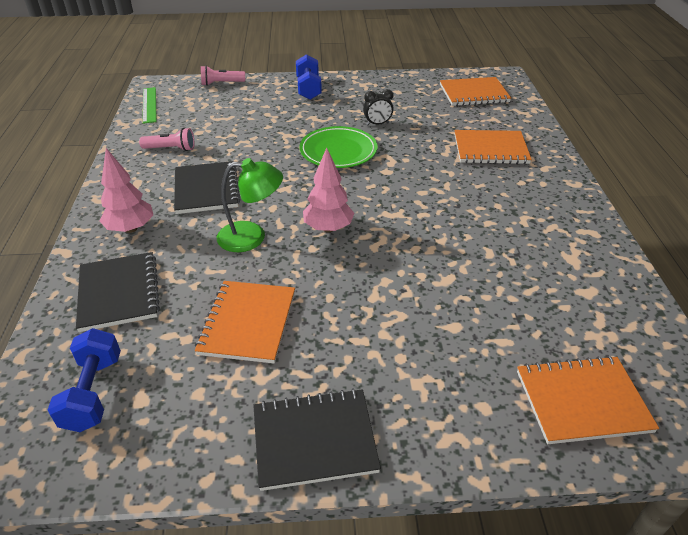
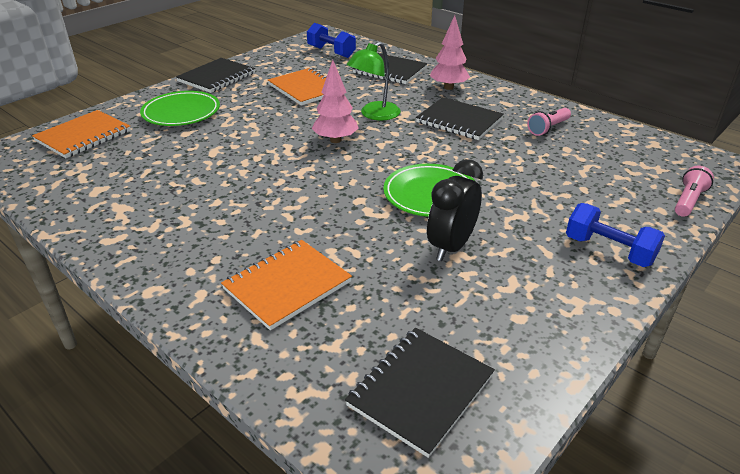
camera: 135 degrees right, 5 degrees down
green ruler [143,87,157,124] -> none
black clock [363,89,394,125] -> black clock [427,159,483,261], size x1.69
orange notebook [440,77,511,106] -> black notebook [345,328,495,458]
none -> green plate [140,91,220,126]

